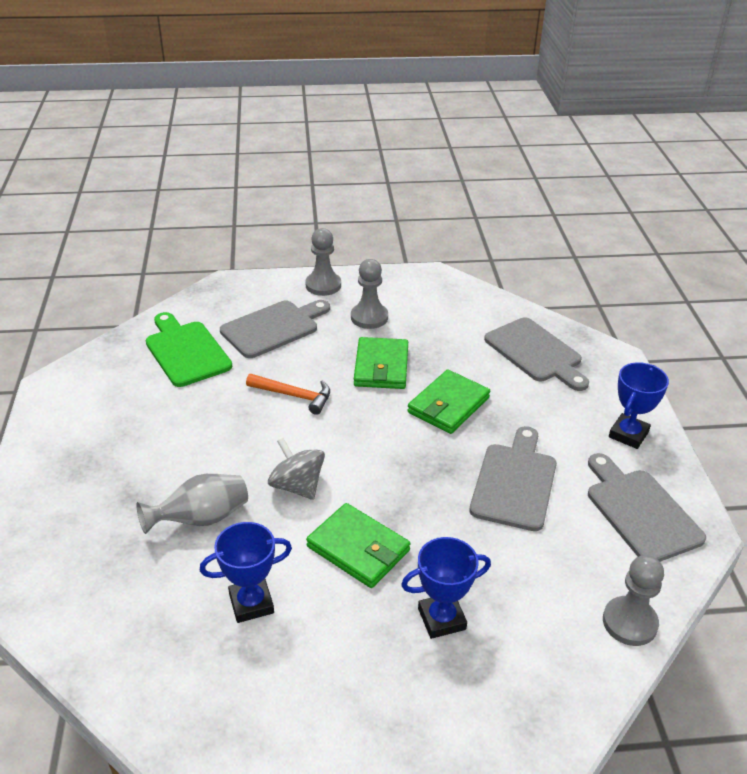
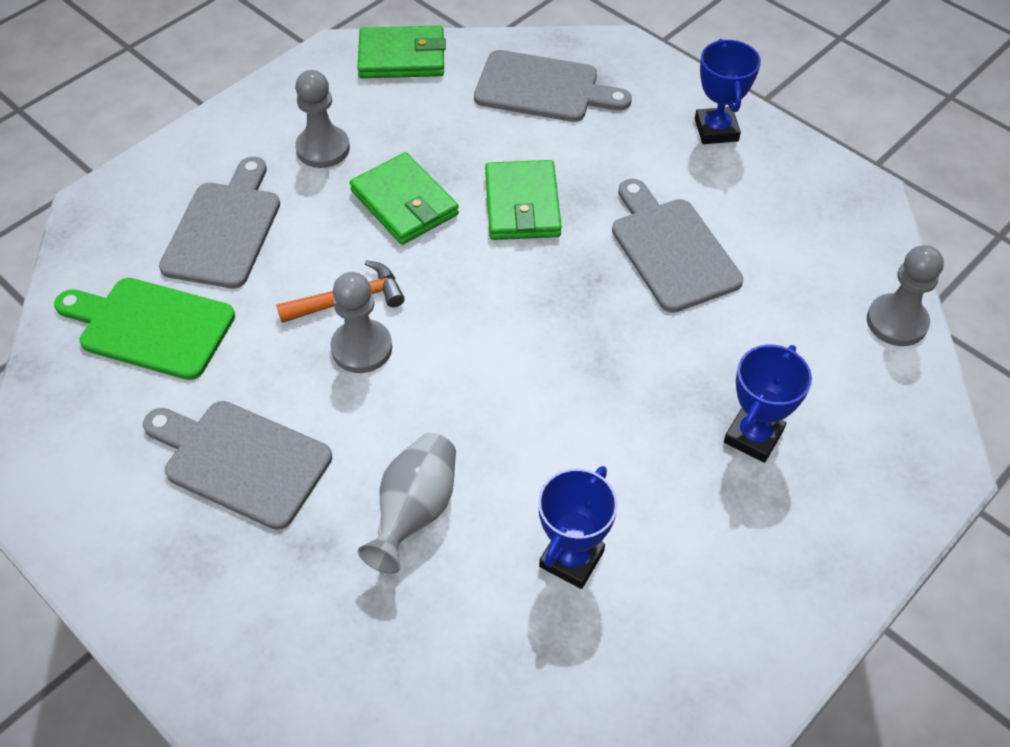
camera: 40 degrees left, 15 degrees up
grey spinning top [268,438,325,500] -> none
grey pawn [305,228,341,296] -> grey pawn moved to [330,272,392,373]
green wallet [306,503,410,588] -> green wallet moved to [357,26,446,78]
grey cutting board [588,453,706,562] -> grey cutting board moved to [143,401,332,530]

